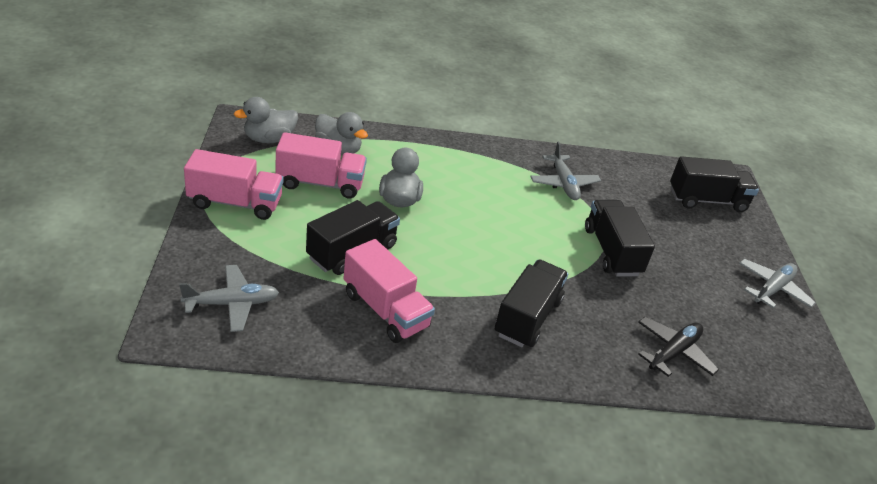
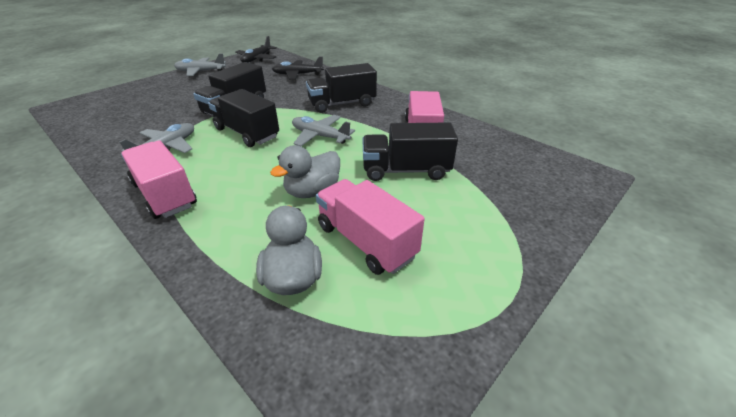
camera: 130 degrees left, 0 degrees up
grey plane [179,265,279,332] -> grey plane moved to [292,115,355,146]
pink truck [184,149,283,220] -> pink truck moved to [121,140,197,219]
grey duck [234,97,298,143] -> none
black truck [670,156,759,212] -> black truck moved to [208,89,279,147]
none -> black plane [235,36,277,63]

